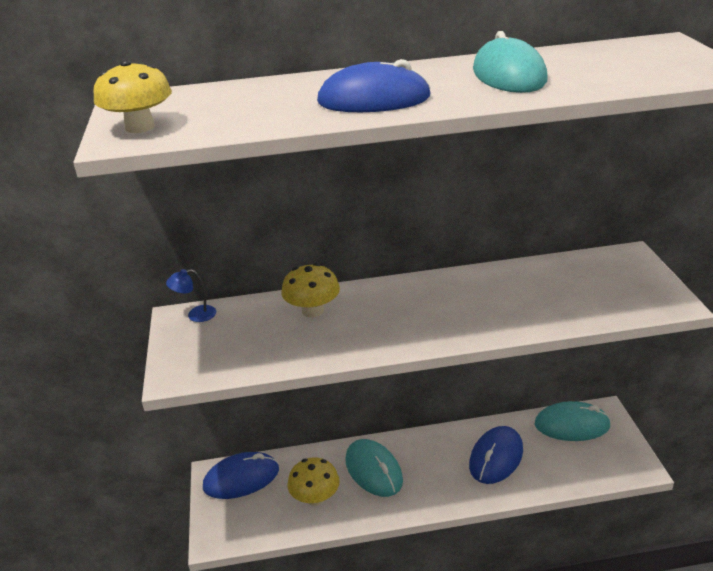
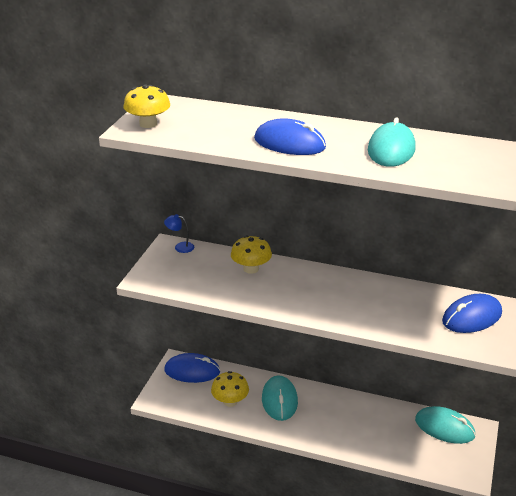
camera: 25 degrees right, 0 degrees up
blue mouse [469,426,523,484] -> blue mouse moved to [442,294,502,333]

